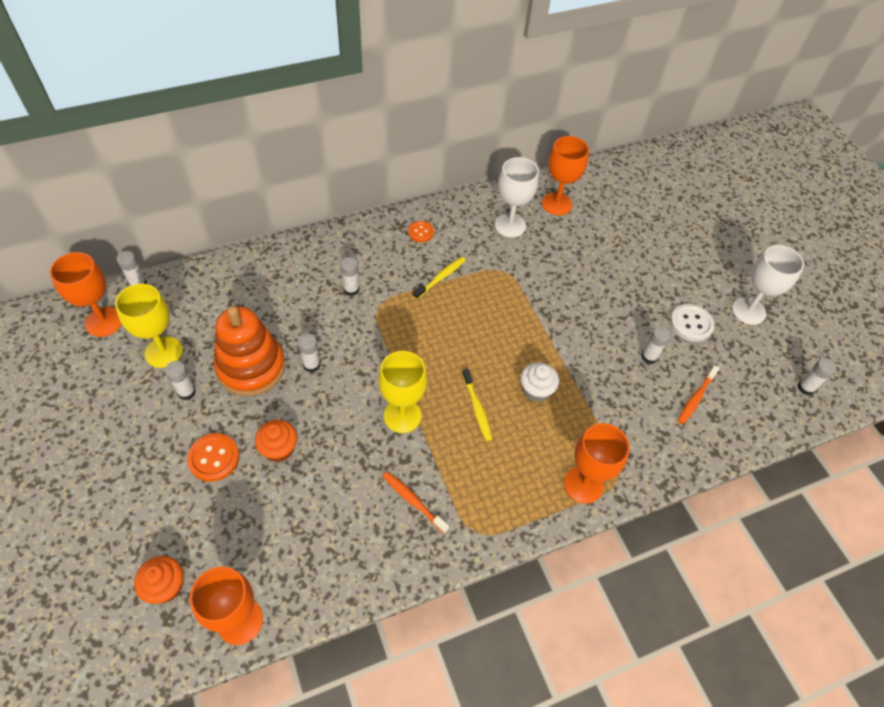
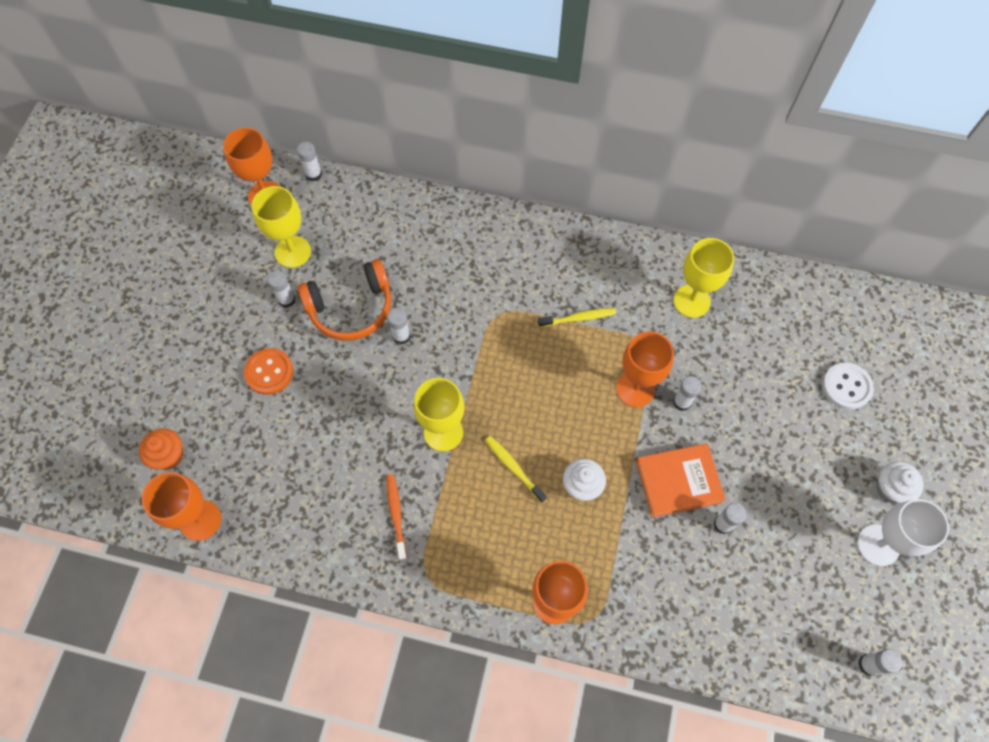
camera: 40 degrees right, 10 degrees up
orange stacking toy [214,306,285,396] -> orange headphones [298,259,391,341]
orange cupcake [255,420,297,462] -> none
white glue stick [340,257,360,296] -> white glue stick moved to [673,376,702,411]
orange button [408,221,434,242] -> none
yellow toothbrush [462,369,493,441] -> yellow toothbrush turned 120 degrees clockwise [485,436,547,503]
white goblet [495,157,539,238] -> yellow goblet [674,238,734,318]
orange goblet [542,136,589,215] -> orange goblet moved to [617,332,674,407]
white button [670,304,715,342] -> white button moved to [822,363,874,410]
orange toothbrush [678,365,720,424] -> none
none -> orange book [636,443,726,518]
none -> white cupcake [876,462,923,503]

